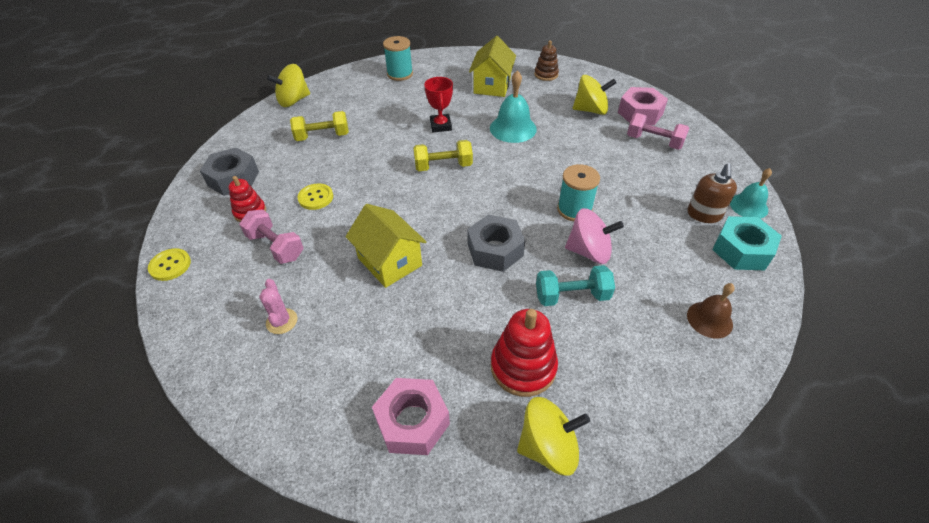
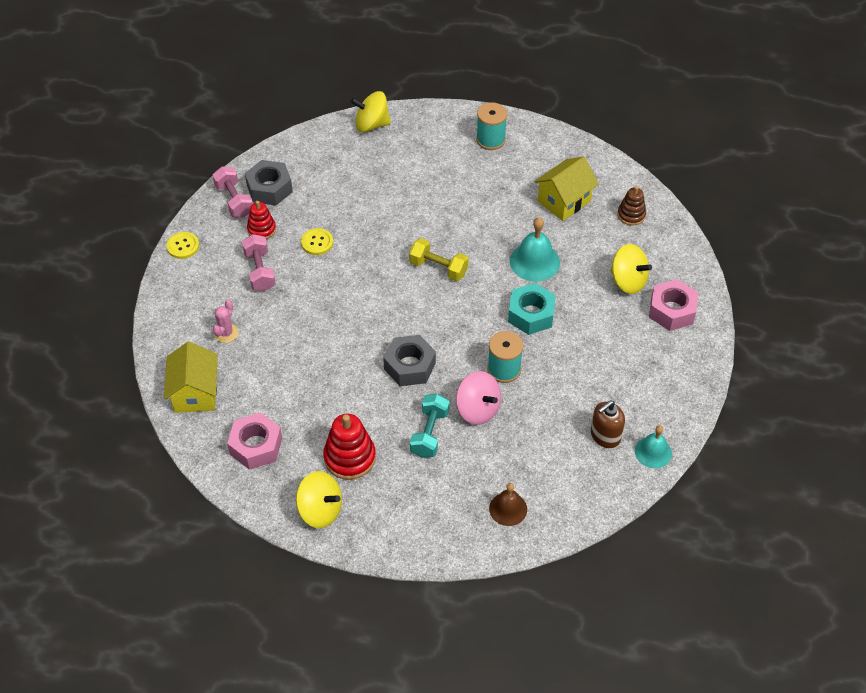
camera: 35 degrees right, 5 degrees up
yellow dumbbell [290,111,349,141] -> none
yellow house [345,204,427,288] -> yellow house moved to [164,342,218,413]
red trophy [424,77,453,132] -> none
turquoise dumbbell [536,265,615,306] -> turquoise dumbbell turned 75 degrees clockwise [410,394,450,458]
pink dumbbell [627,113,689,150] -> pink dumbbell moved to [212,167,253,218]
turquoise nut [712,216,782,270] -> turquoise nut moved to [508,283,556,335]

